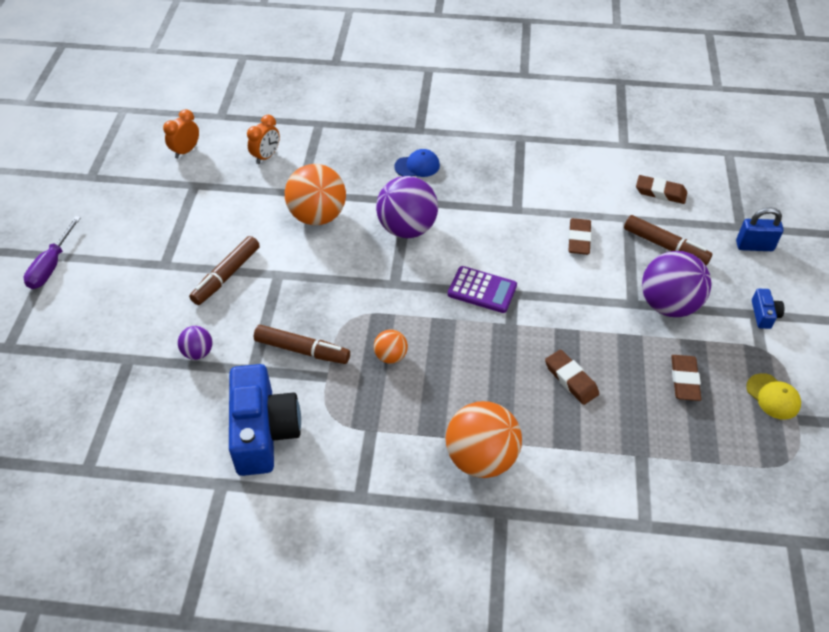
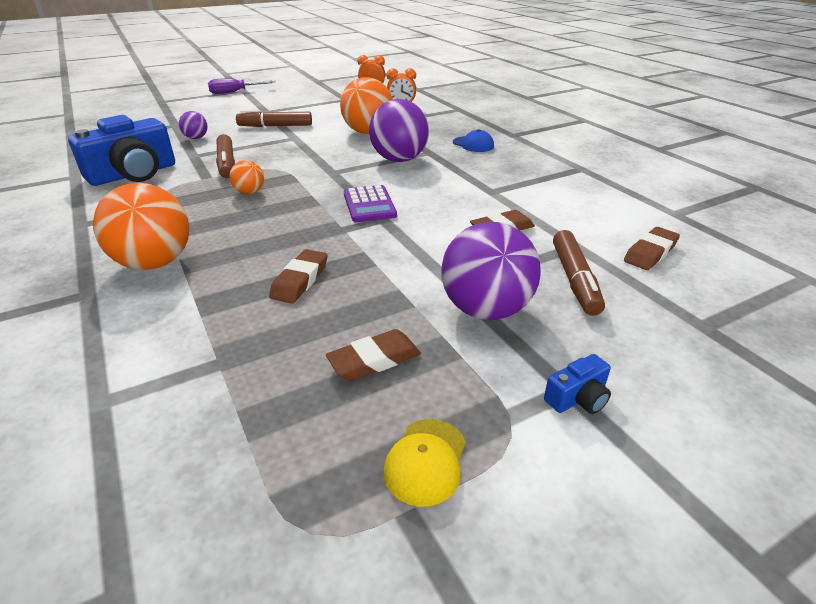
camera: 55 degrees right, 15 degrees down
brown eraser [636,175,687,204] -> brown eraser turned 60 degrees clockwise [624,227,680,270]
blue padlock [736,207,783,251] -> none

